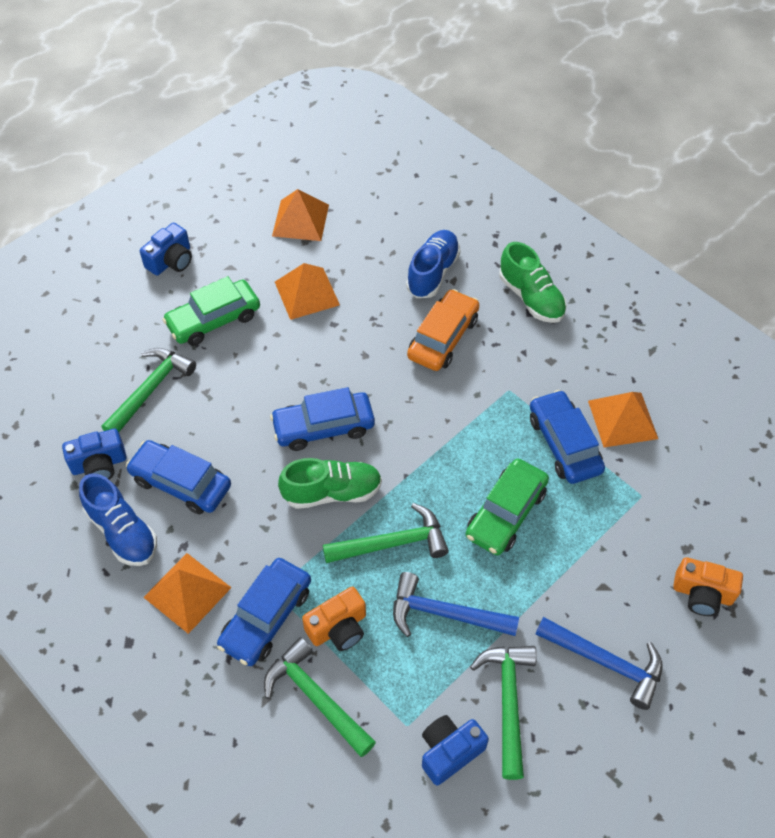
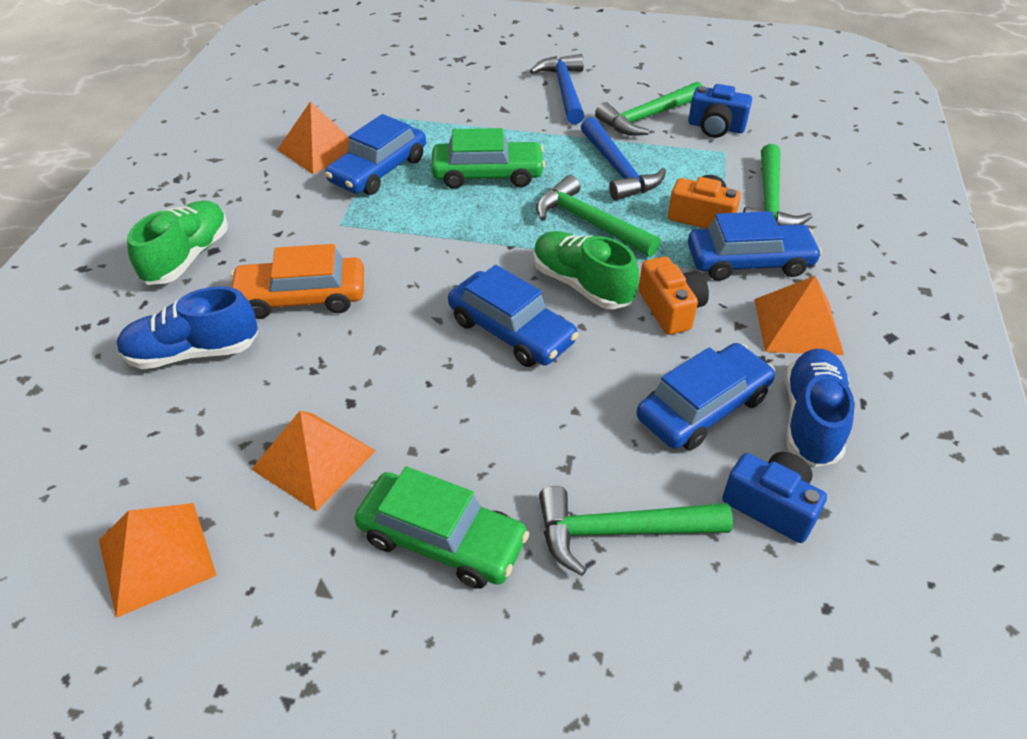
camera: 125 degrees left, 10 degrees down
blue car [126,440,231,514] -> blue car turned 120 degrees counterclockwise [636,343,775,450]
blue camera [140,223,192,275] -> none
orange camera [673,557,743,616] -> orange camera moved to [639,256,709,335]

